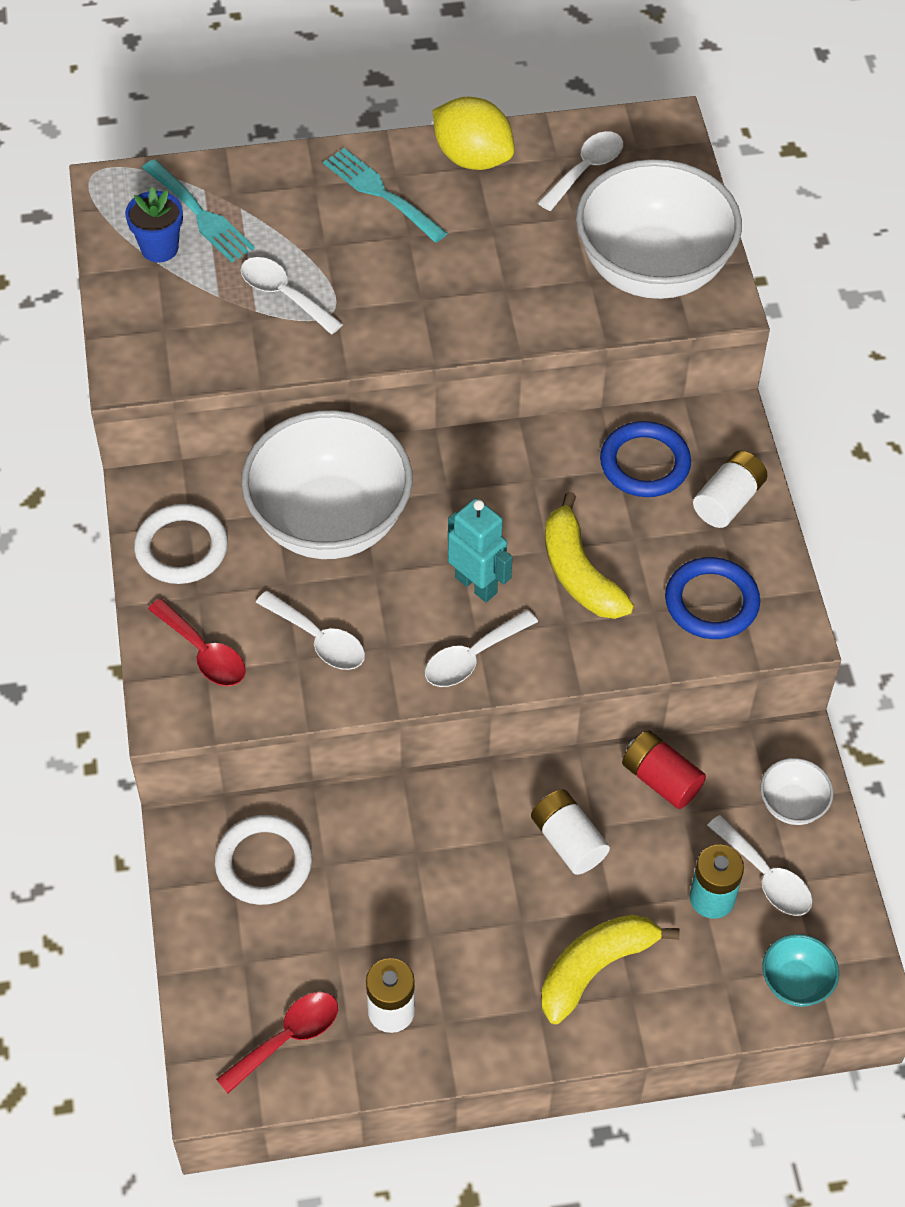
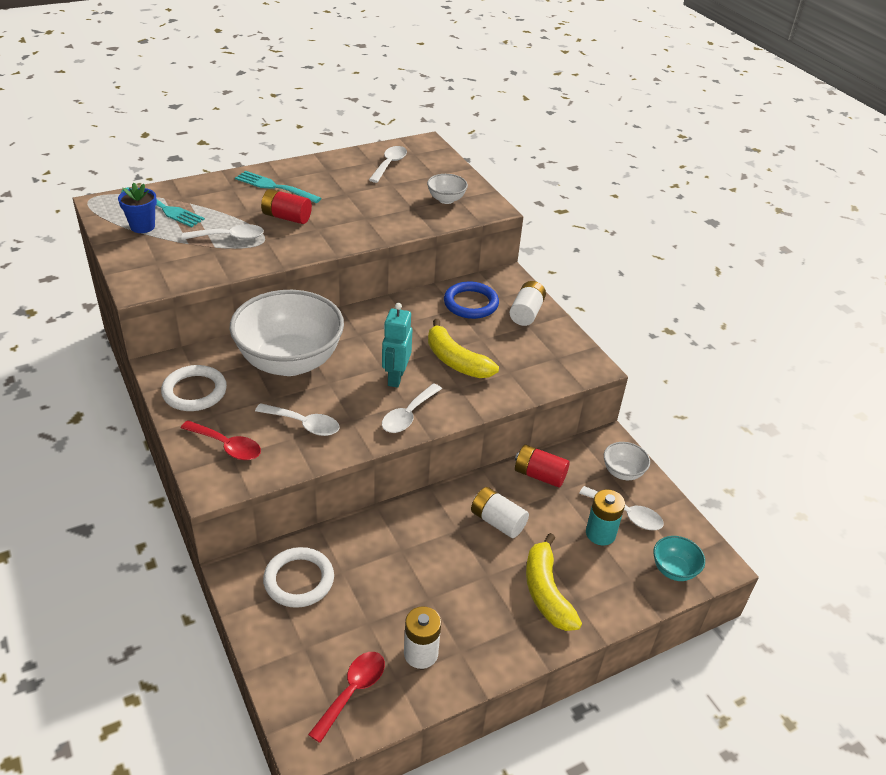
camera: 20 degrees left, 15 degrees down
white spoon [241,257,343,334] -> white spoon turned 150 degrees clockwise [182,224,264,240]
yellow lemon [433,97,514,170] -> none
turquoise robot [448,498,513,602] -> turquoise robot turned 105 degrees counterclockwise [382,303,412,388]
yellow banana [541,914,680,1024] -> yellow banana turned 45 degrees counterclockwise [526,533,582,631]
white bowl [576,159,742,299] -> white bowl [427,174,468,204], size x0.42
blue ring [665,557,760,639] -> none
none -> red battery [261,189,312,224]

